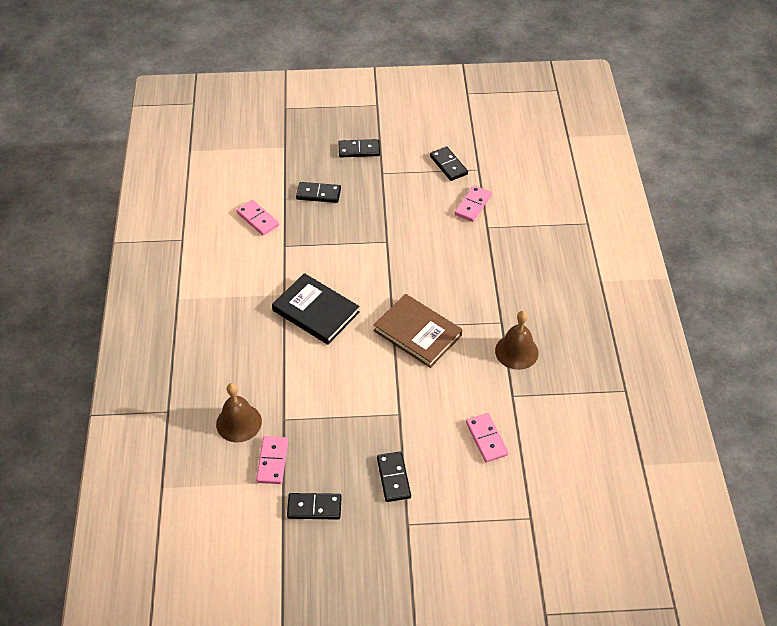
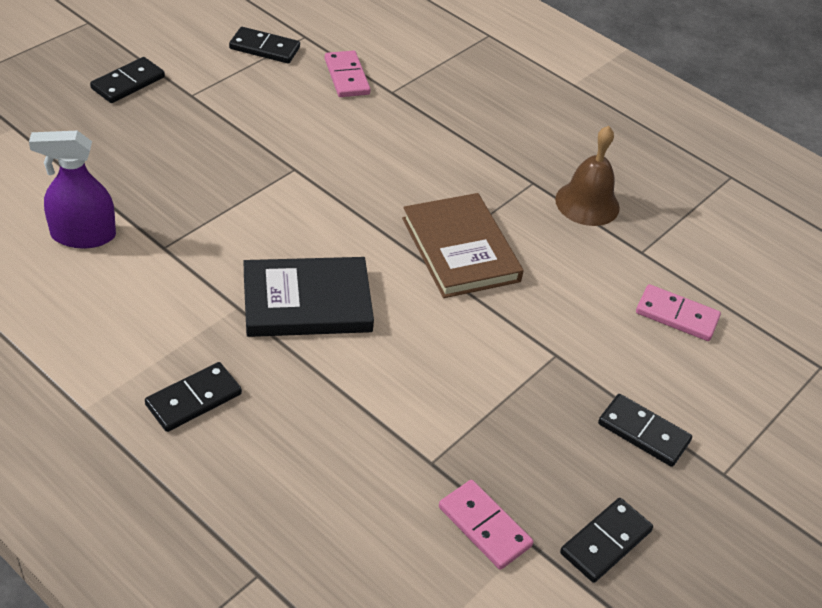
camera: 50 degrees left, 5 degrees down
brown bell [216,383,262,443] -> none
pink domino [236,200,279,235] -> purple spray bottle [29,131,116,248]
black domino [296,182,341,203] -> black domino moved to [145,362,242,432]
brown book [374,294,462,368] -> brown book turned 75 degrees clockwise [402,193,524,298]

